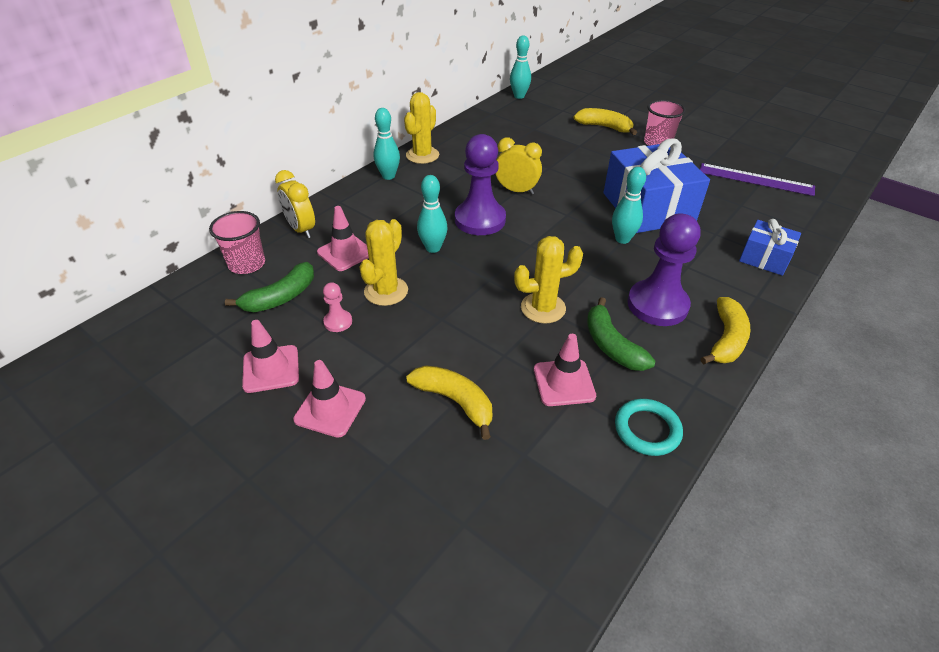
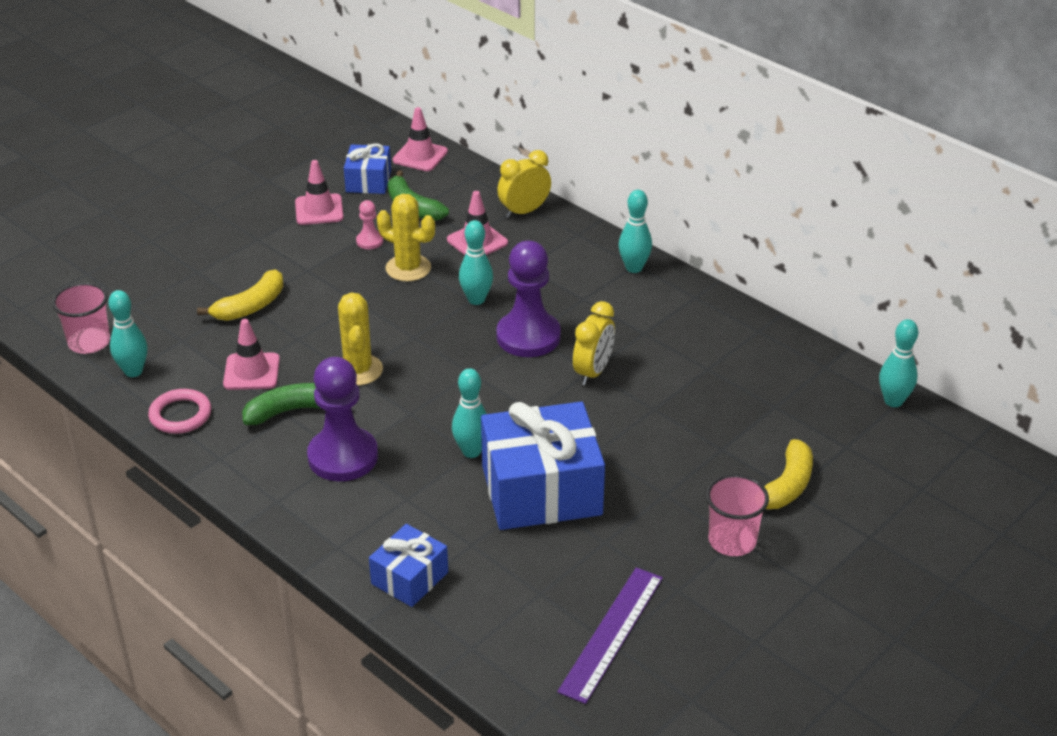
camera: 95 degrees right, 5 degrees down
pink cup [209,211,265,274] -> pink cup moved to [52,283,110,354]
pink traffic cone [293,360,366,438] -> pink traffic cone moved to [393,107,448,171]
yellow cactus [404,92,439,164] -> none
turquoise ring [615,399,683,456] -> pink ring [148,389,211,434]
yellow banana [701,297,751,364] -> none
none -> turquoise bowling pin [108,290,147,377]
none -> blue gift [344,143,391,194]

